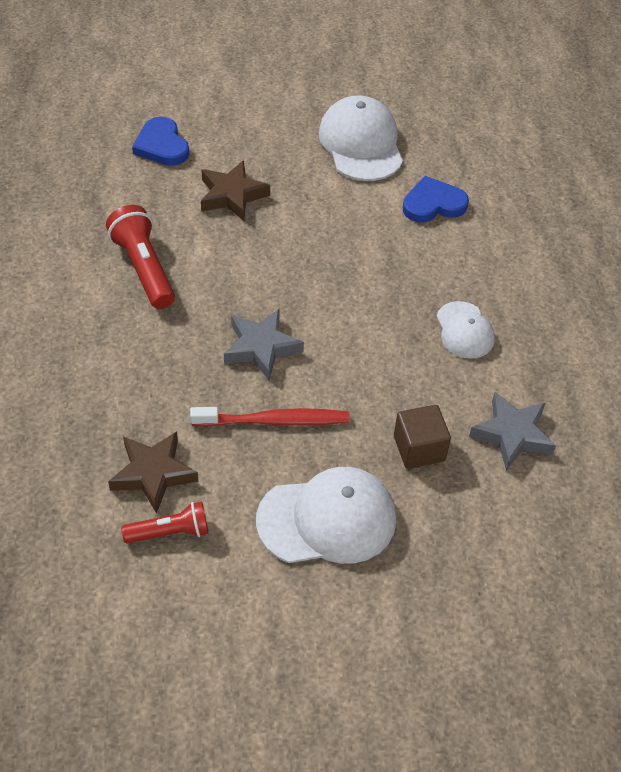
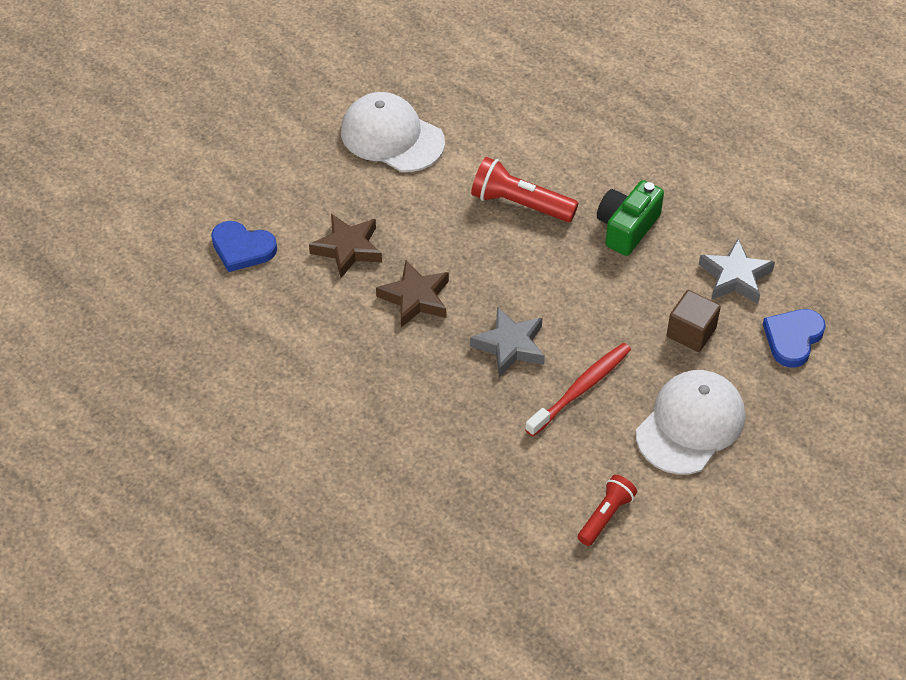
camera: 40 degrees left, 0 degrees up
red flashlight [106,205,175,309] -> red flashlight moved to [471,157,578,222]
brown star [108,431,198,514] -> brown star moved to [376,260,449,327]
blue heart [403,176,469,223] -> blue heart moved to [763,309,826,367]
white cap [437,301,495,359] -> green camera [597,180,664,256]

